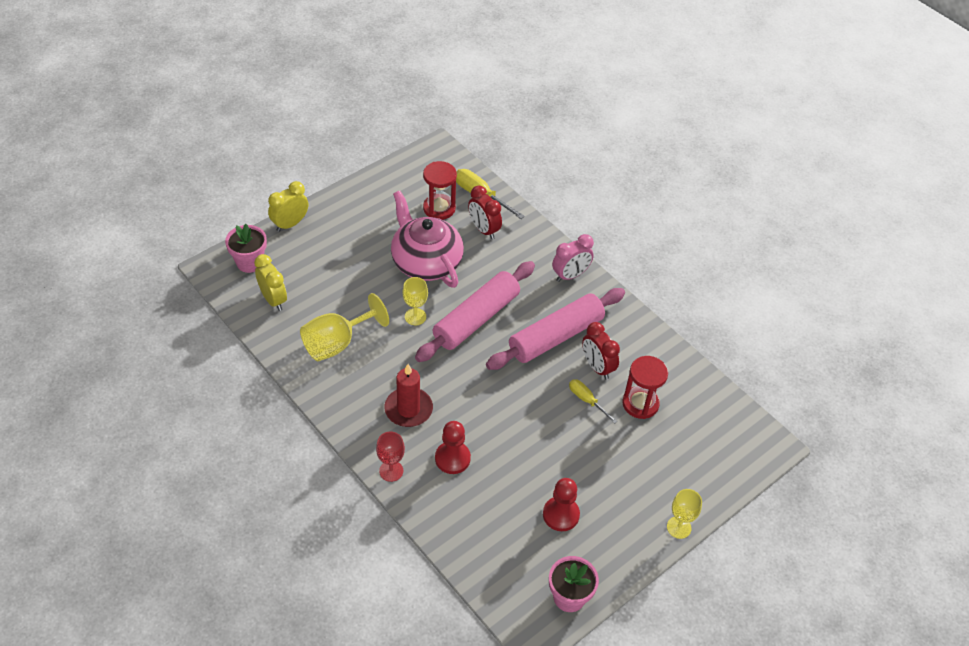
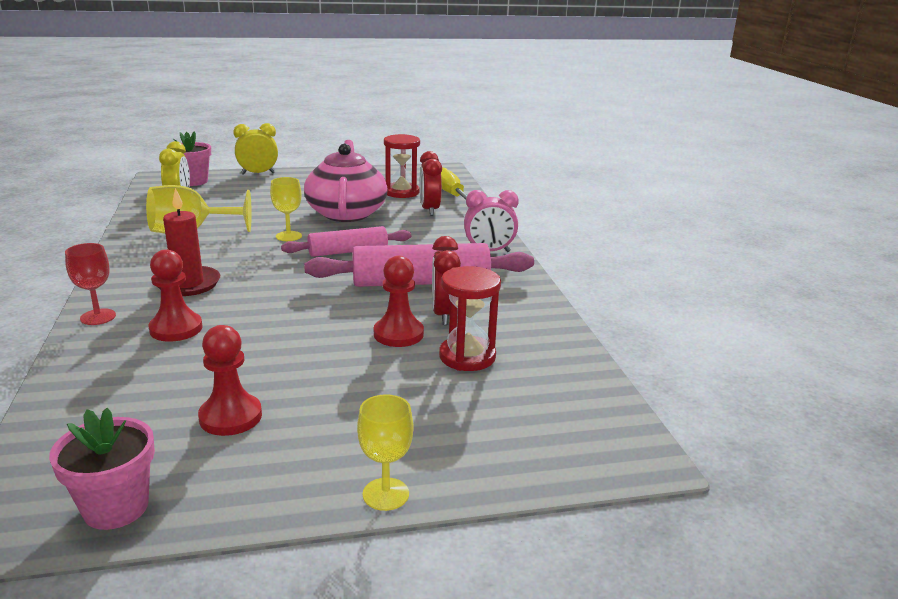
camera: 30 degrees right, 25 degrees down
pink rolling pin [415,261,535,362] -> pink rolling pin [281,226,411,257], size x0.62
yellow screwdriver [569,379,617,424] -> red pawn [374,255,424,347]

